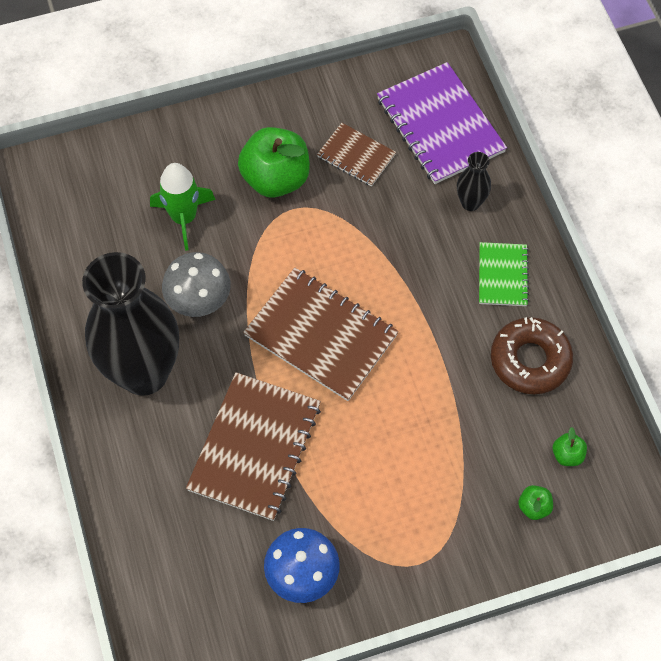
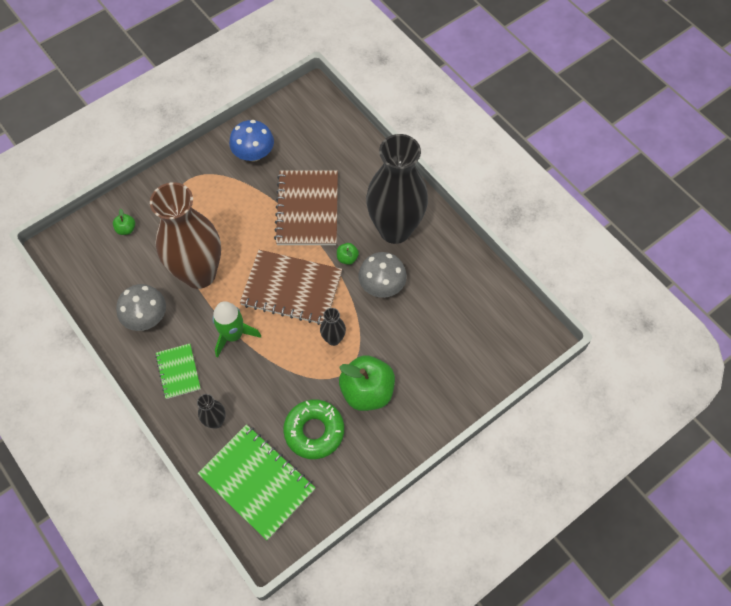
camera: 160 degrees right, 0 degrees up
green rocket [150,163,216,251] -> green rocket moved to [212,301,261,358]
brown notebook [317,123,396,186] -> green donut [283,400,344,459]
purple notebook [377,62,507,184] -> green notebook [197,424,315,541]
brown donut [491,317,573,394] -> grey mushroom [116,284,166,331]
green apple [553,427,587,466] -> green apple moved to [337,243,359,265]
none -> brown vase [150,182,221,289]
none -> black vase [320,308,346,346]

